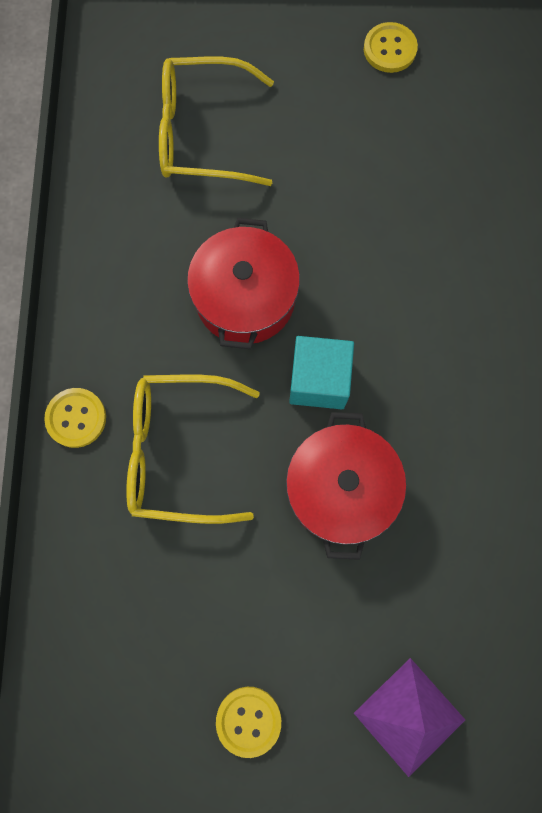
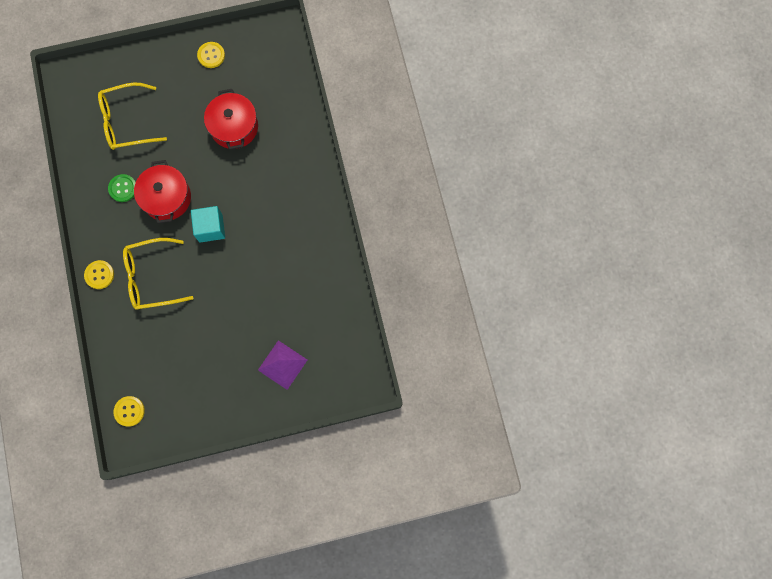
camera: 15 degrees left, 0 degrees up
yellow button [216,687,281,758] -> yellow button moved to [113,396,145,427]
red pot [286,412,406,560] -> red pot moved to [204,89,258,150]
none -> green button [108,174,136,202]

